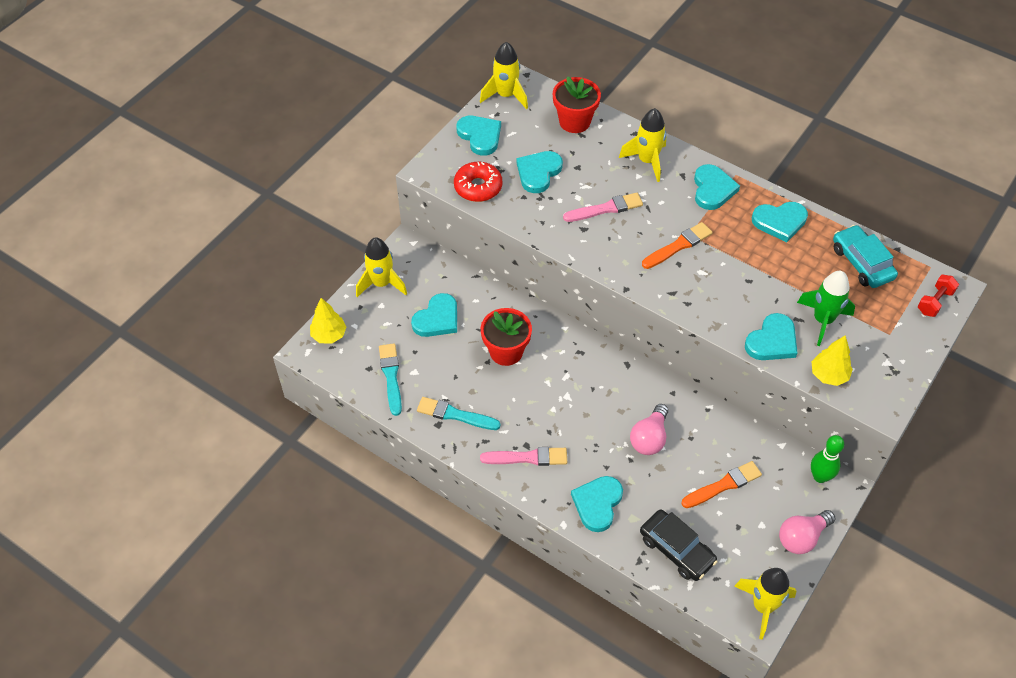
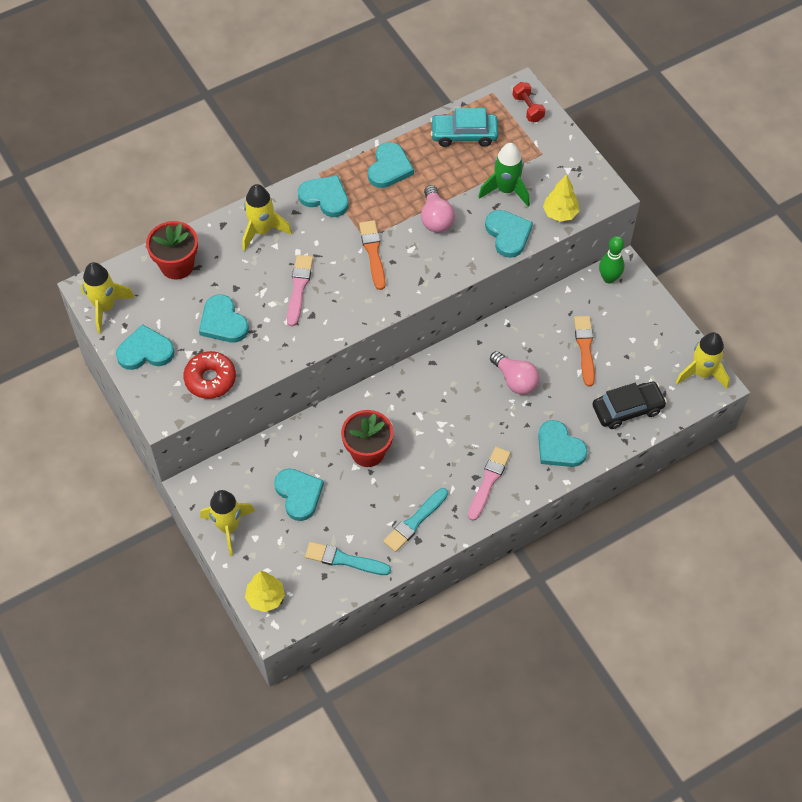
camera: 65 degrees left, 5 degrees up
pink light bulb [779,510,836,554] -> pink light bulb moved to [421,185,455,233]

